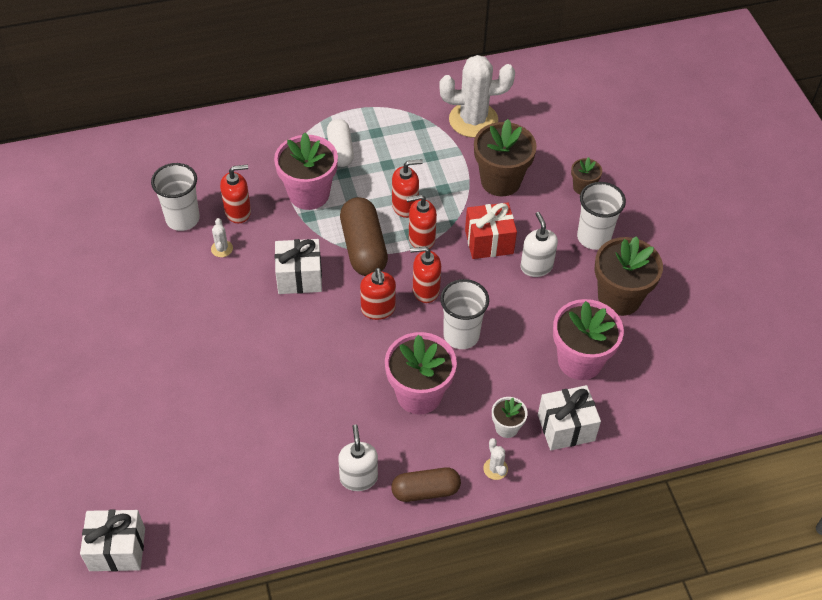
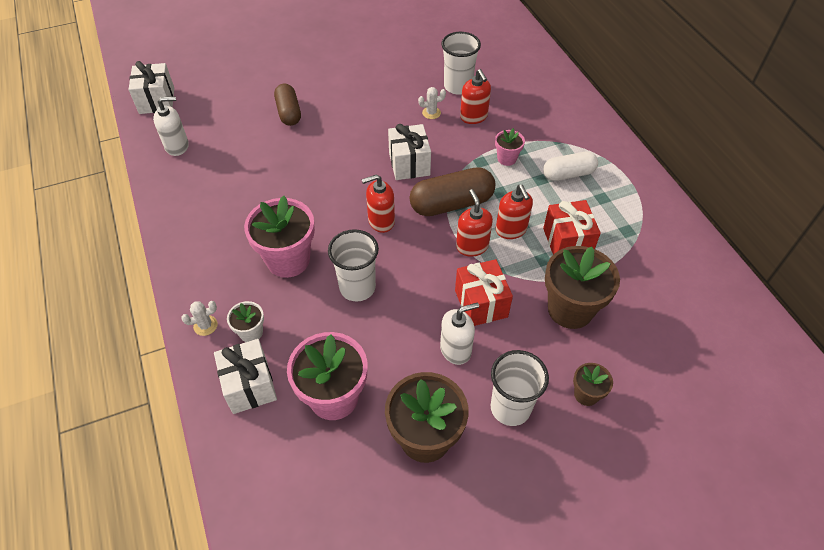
camera: 85 degrees right, 0 degrees up
pink flower pot [274,133,338,210] -> pink flower pot [495,128,525,166], size x0.50
white soap dispenser [338,425,378,491] -> white soap dispenser moved to [153,96,189,156]
brown capsule [391,468,461,502] -> brown capsule moved to [274,84,301,126]
red soap dispenser [410,247,441,303] -> none
white cactus [439,55,515,138] -> none
none -> red gift [543,200,601,255]

